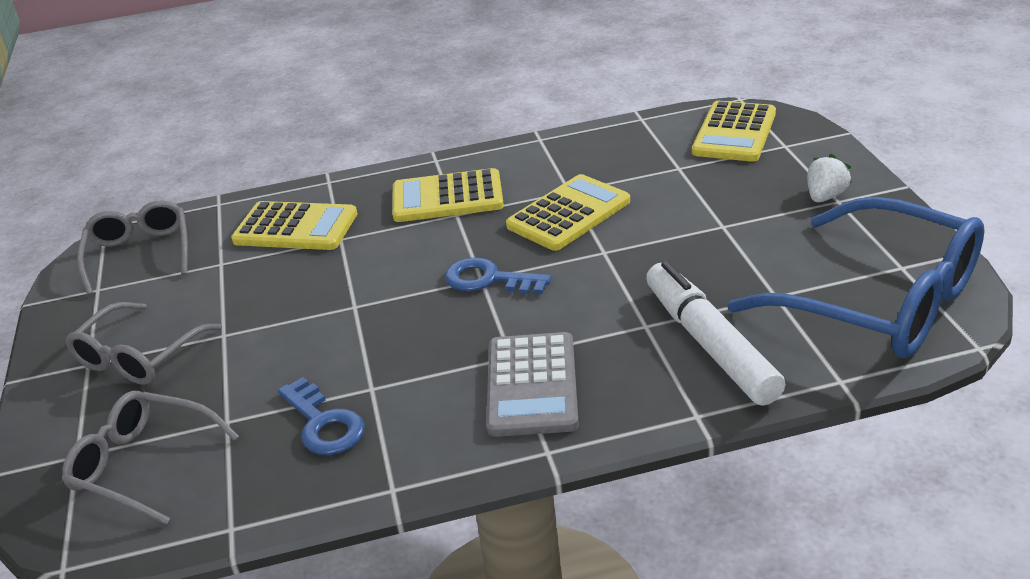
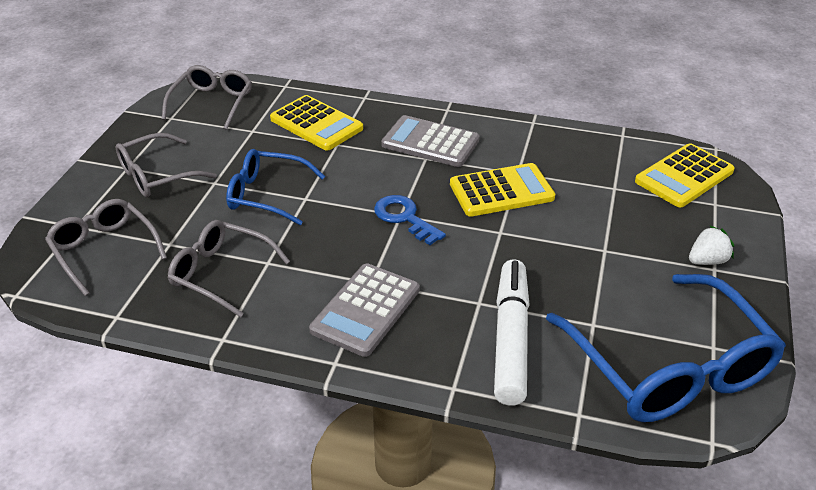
camera: 25 degrees right, 5 degrees up
blue key [278,377,365,455] -> grey glasses [168,220,290,317]
yellow calculator [392,168,504,222] -> grey calculator [381,115,480,167]
none -> blue glasses [226,149,325,225]

